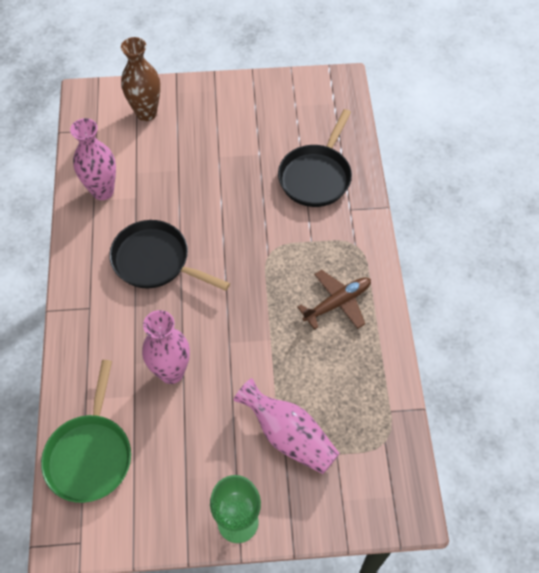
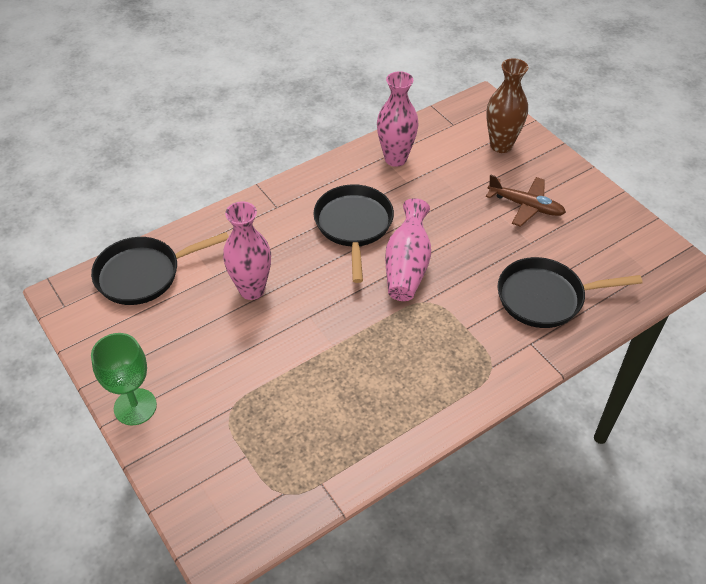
camera: 60 degrees right, 10 degrees down
green pan [41,360,131,503] -> black pan [91,232,229,305]
pink vase [233,378,340,474] -> pink vase moved to [385,198,431,301]
brown plane [297,270,371,330] -> brown plane moved to [486,174,566,227]

